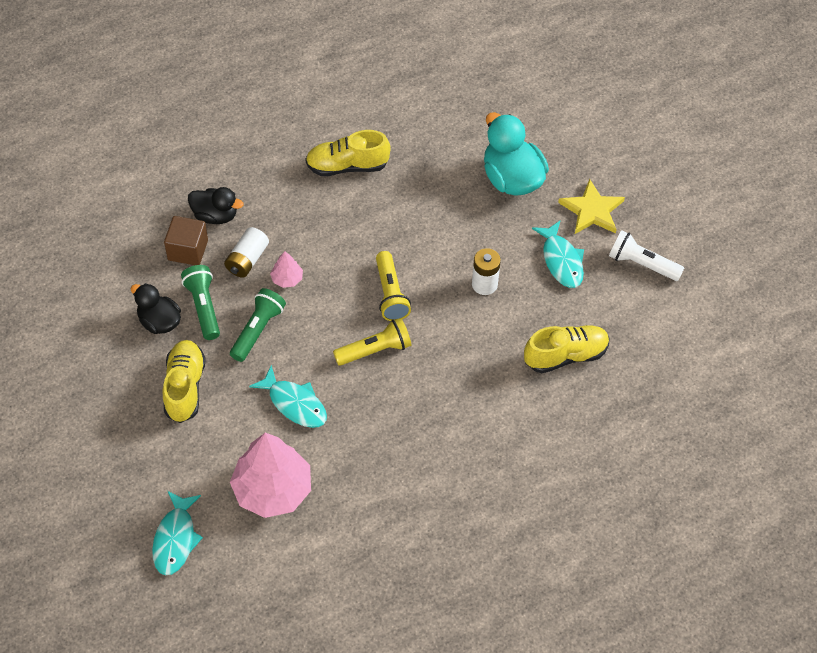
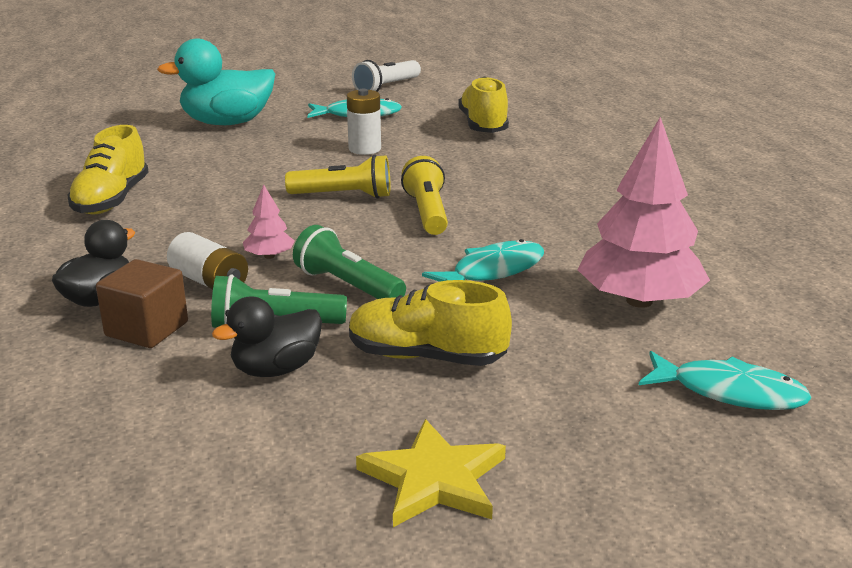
camera: 75 degrees left, 30 degrees down
yellow star [558,179,625,234] -> yellow star moved to [356,419,506,527]

